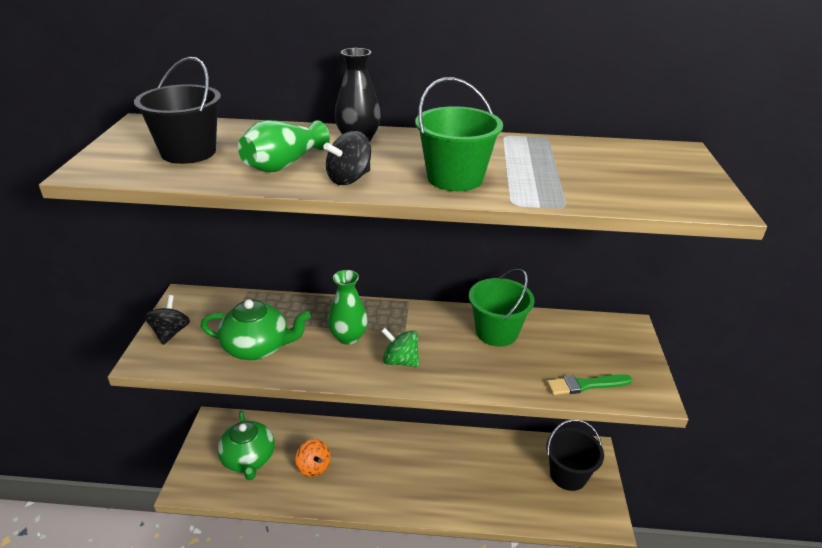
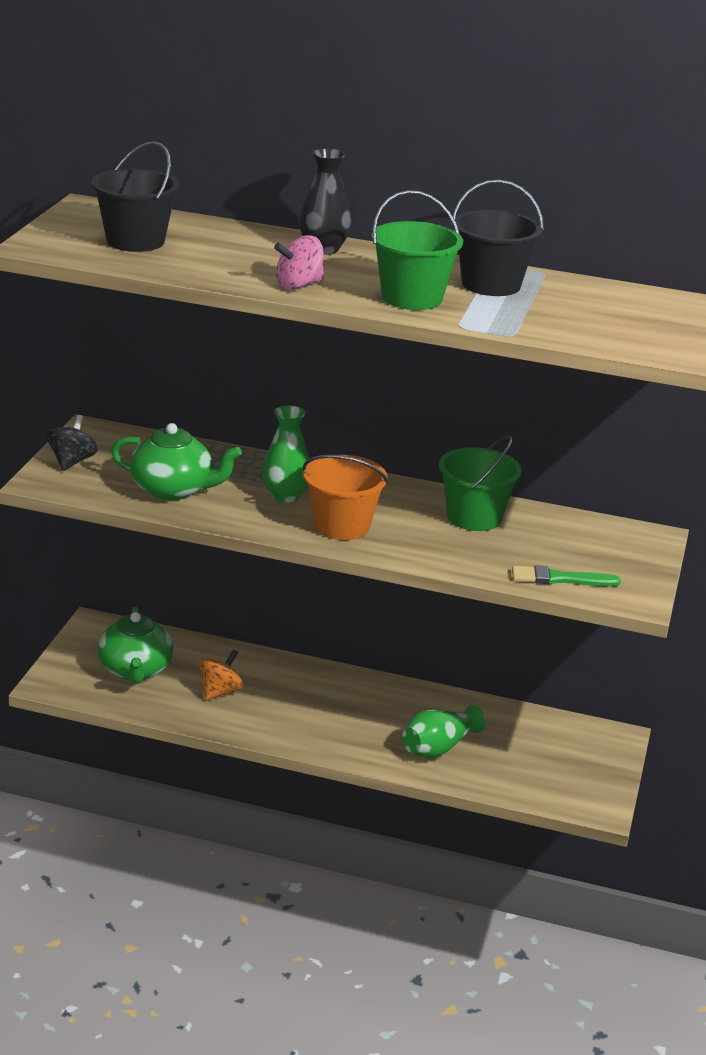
camera: 10 degrees right, 5 degrees down
green vase [238,120,330,172] -> green vase moved to [402,705,486,758]
orange spinning top [295,439,331,477] -> orange spinning top turned 120 degrees counterclockwise [199,649,243,701]
black spinning top [323,131,371,185] -> pink spinning top [274,235,324,290]
green spinning top [381,328,419,367] -> orange bucket [303,455,388,540]
black bucket [546,420,604,491] -> black bucket moved to [451,179,544,296]

